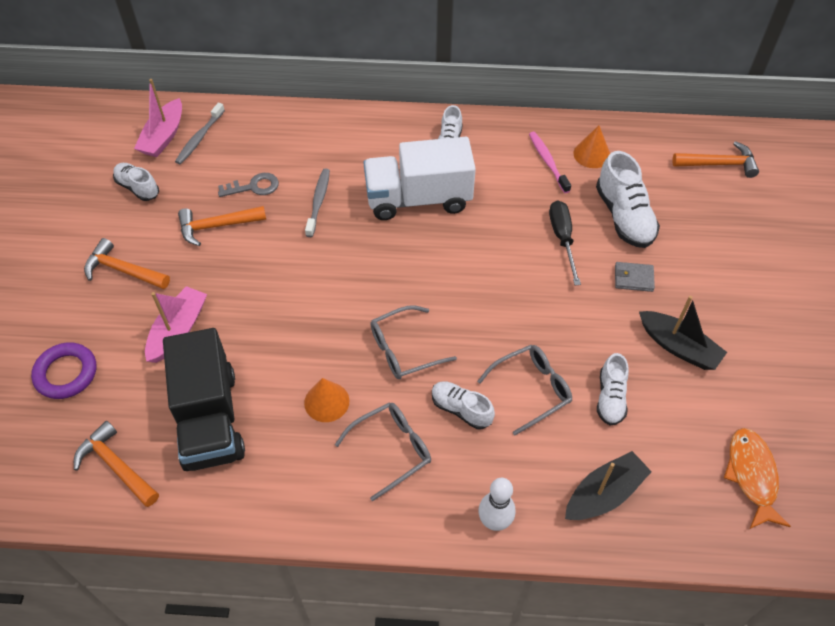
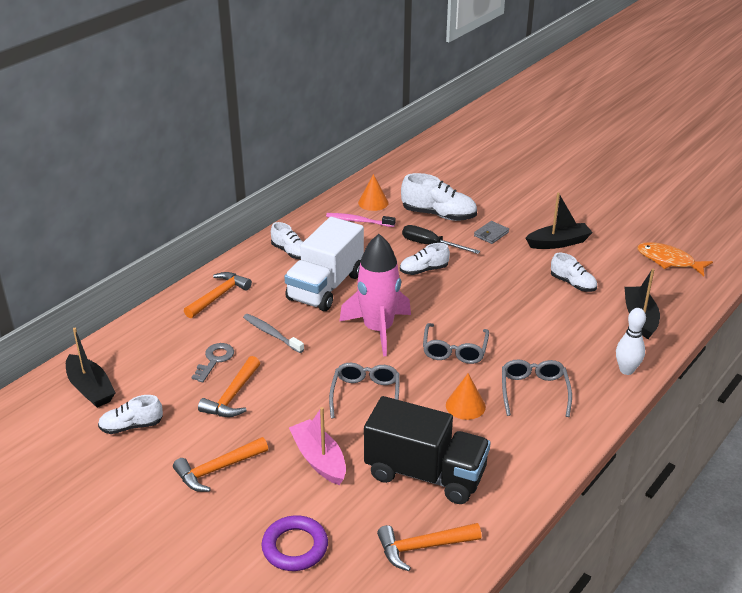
camera: 55 degrees left, 20 degrees down
pink boat [134,79,182,157] -> black boat [66,328,115,408]
grey toothbrush [175,103,225,164] -> none
white shoe [432,381,495,429] -> white shoe moved to [400,243,450,275]
grey glasses [477,345,572,435] -> grey glasses moved to [329,363,400,418]
orange hammer [672,141,759,178] -> orange hammer moved to [184,272,252,318]
none -> pink rocket [339,234,411,357]

